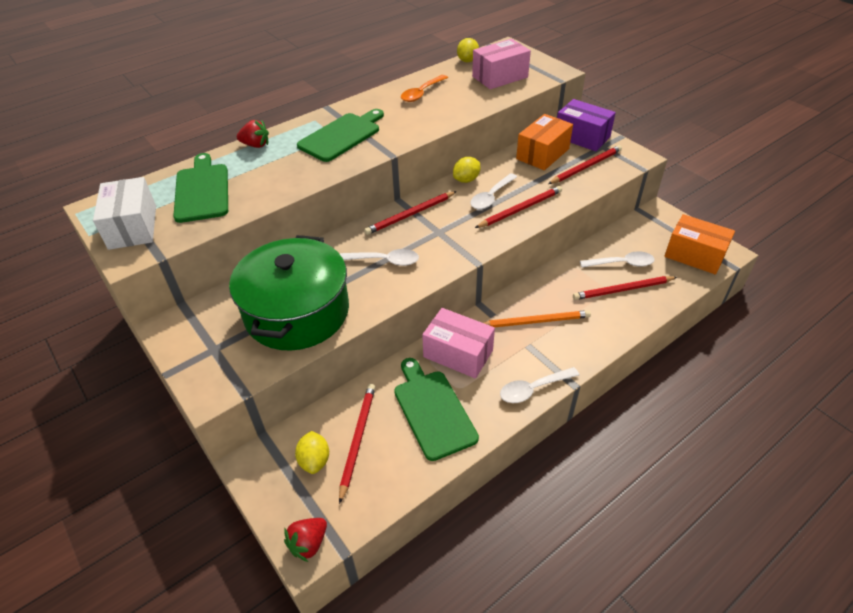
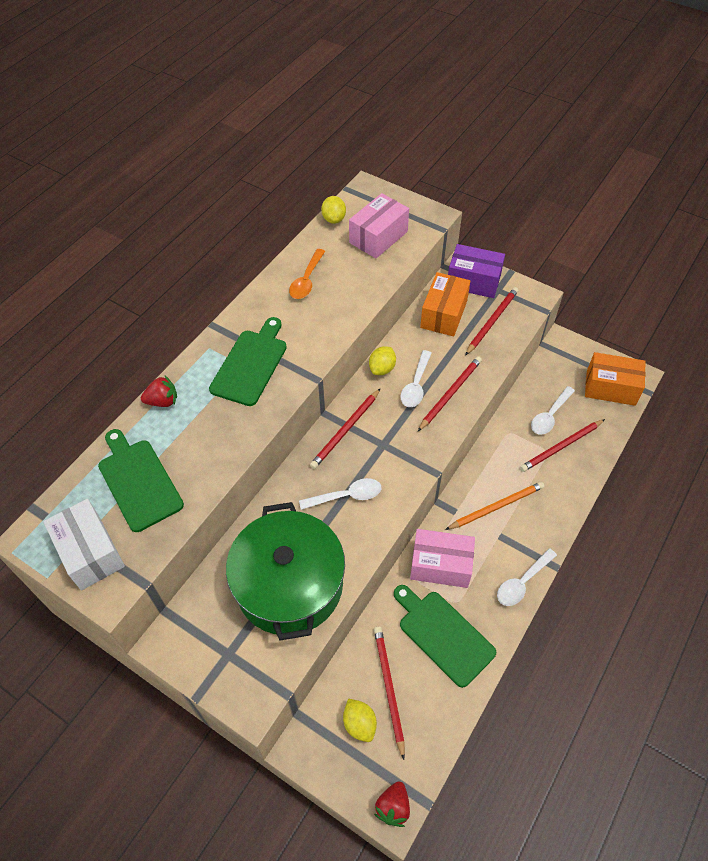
camera: 20 degrees left, 10 degrees up
white spoon [580,251,654,267] -> white spoon turned 150 degrees clockwise [531,386,575,434]

